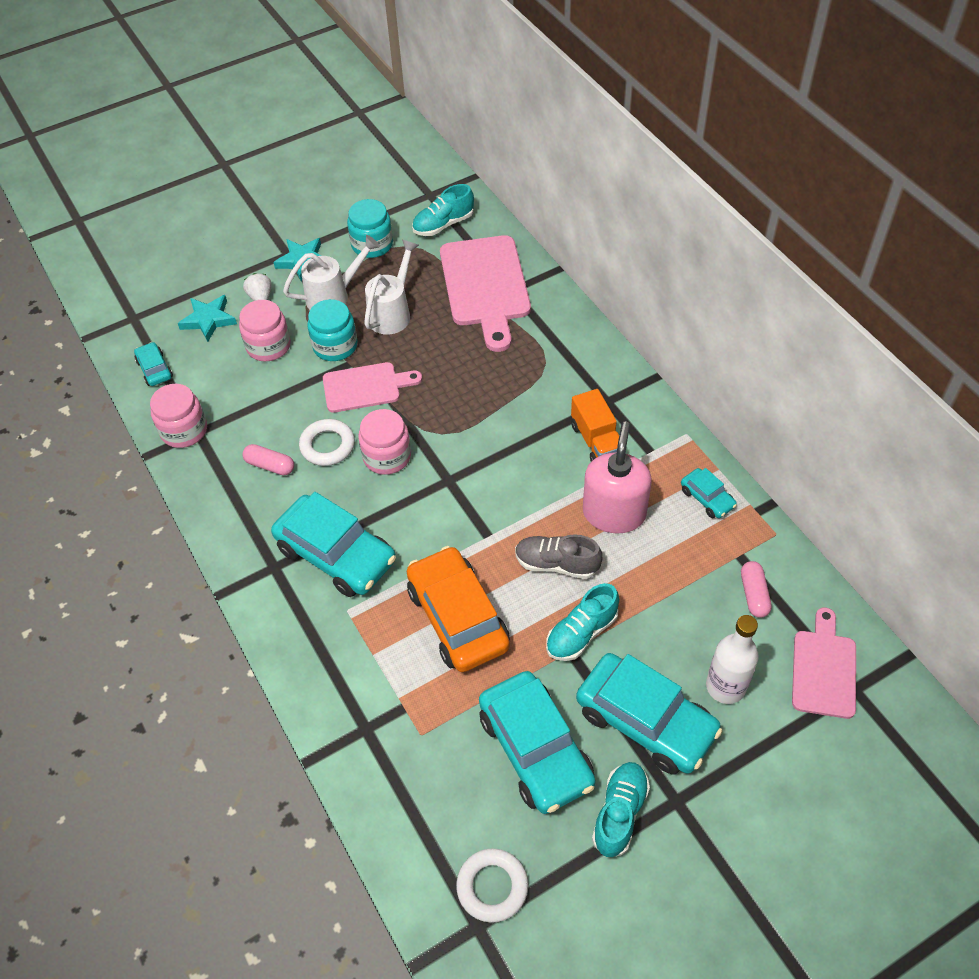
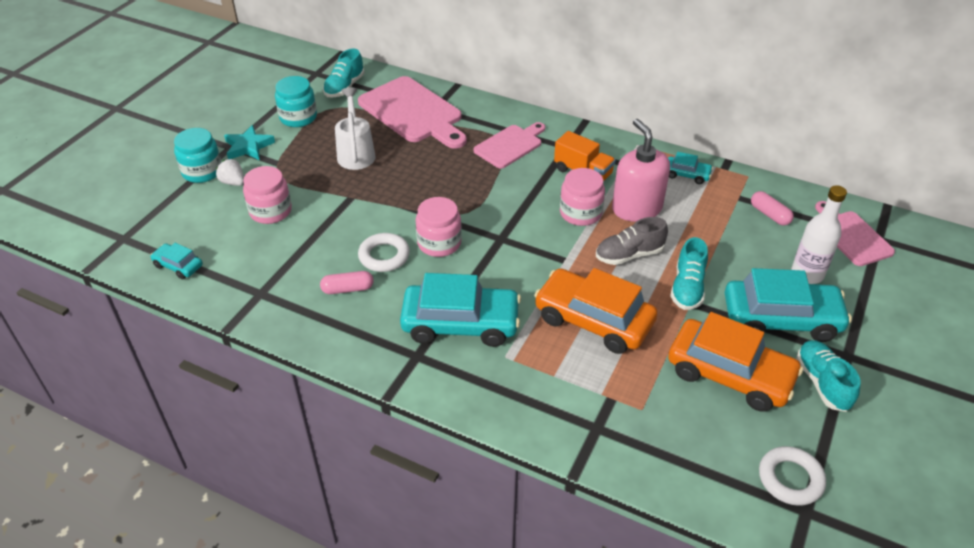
camera: 35 degrees left, 10 degrees down
pink jar [150,384,207,448] -> pink jar moved to [560,168,605,226]
turquoise star [178,295,237,342] -> none
white watering can [283,235,380,310] -> none
turquoise jar [307,299,358,361] -> turquoise jar moved to [174,128,221,183]
pink cutting board [323,362,422,413] -> pink cutting board moved to [473,122,545,168]
turquoise car [479,671,596,814] -> orange car [668,312,803,412]

